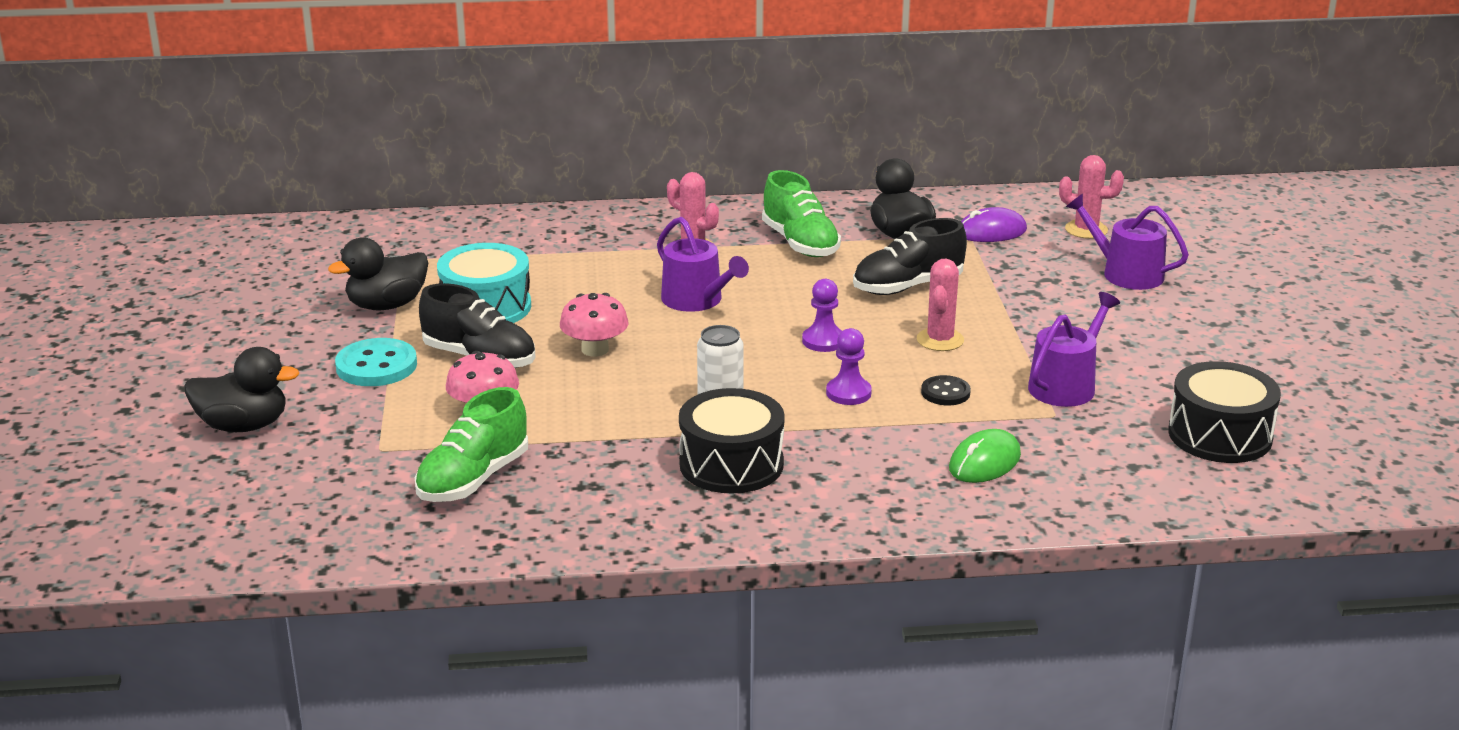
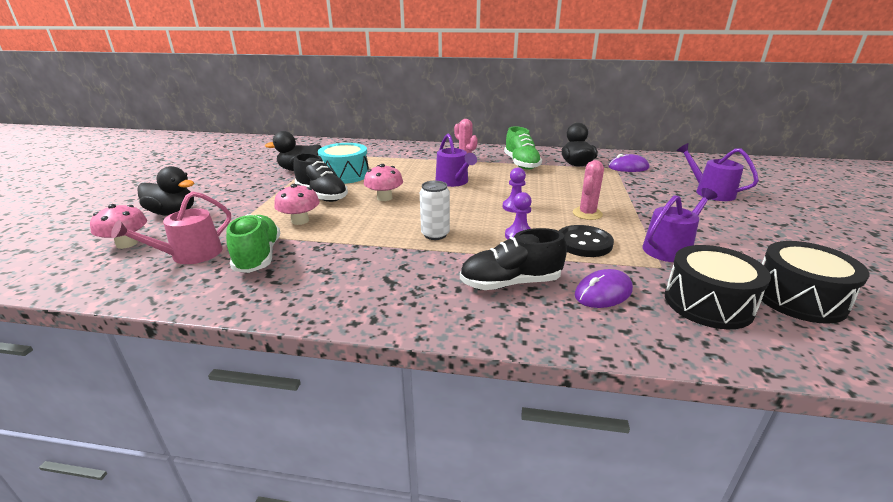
camera: 15 degrees right, 0 degrees up
turquoise button [335,338,417,386] -> none
green shoe [415,387,528,502] -> green shoe turned 120 degrees clockwise [226,214,280,273]
black drum [679,388,785,493] -> black drum moved to [665,245,771,329]
black shoe [853,218,967,295] -> black shoe moved to [460,228,567,290]
black button [921,375,971,405] -> black button [559,225,614,257], size x1.68
green mouse [949,429,1021,483] -> purple mouse [575,269,633,308]
pink cactus [1059,155,1124,239] -> none
none -> pink mushroom [90,204,147,249]
none -> pink watering can [111,191,231,264]

